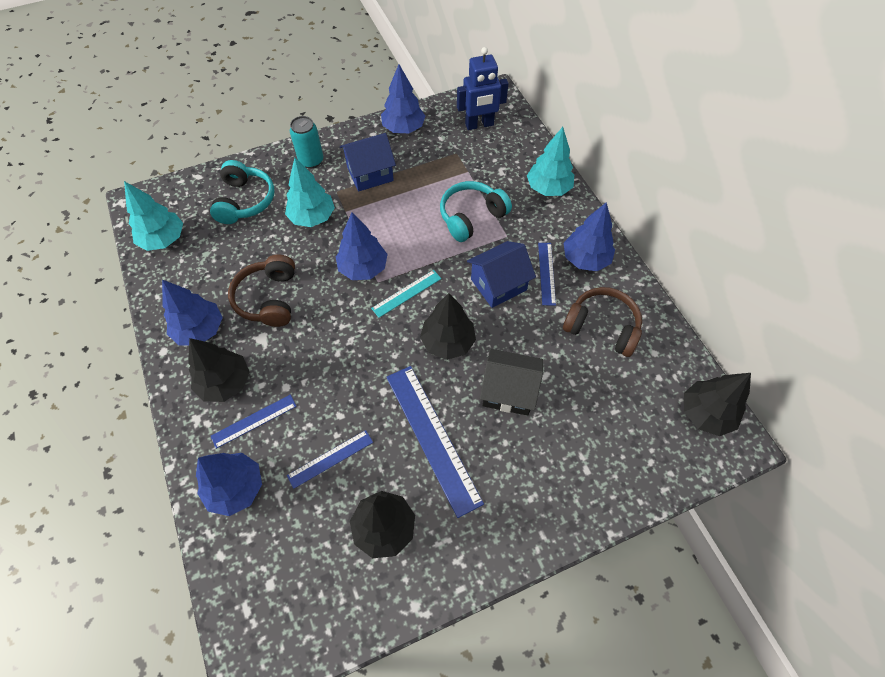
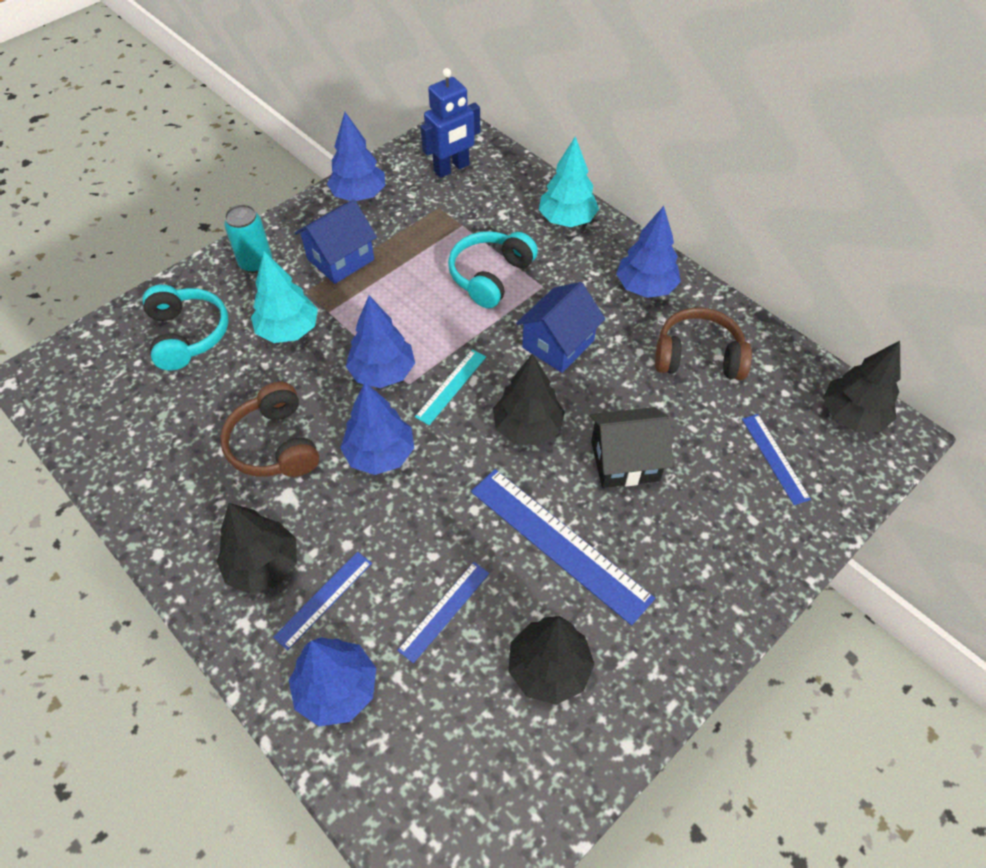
camera: 20 degrees left, 5 degrees down
turquoise tree [124,181,183,251] -> none
blue tree [162,280,223,345] -> blue tree moved to [340,382,414,475]
blue ruler [538,243,556,306] -> blue ruler moved to [742,414,811,505]

